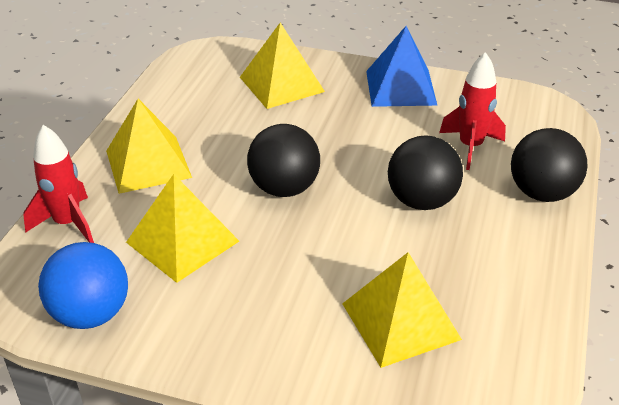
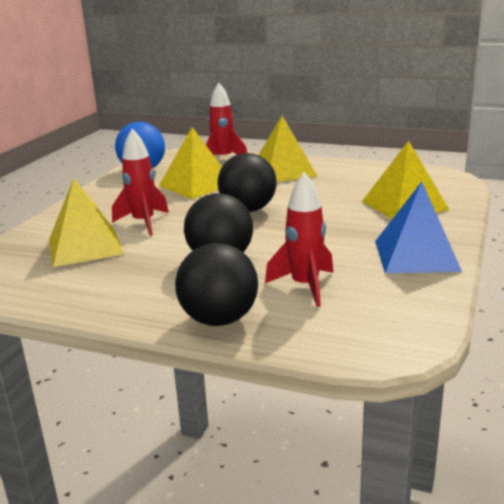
camera: 95 degrees right, 15 degrees down
none -> red rocket [112,129,169,236]

